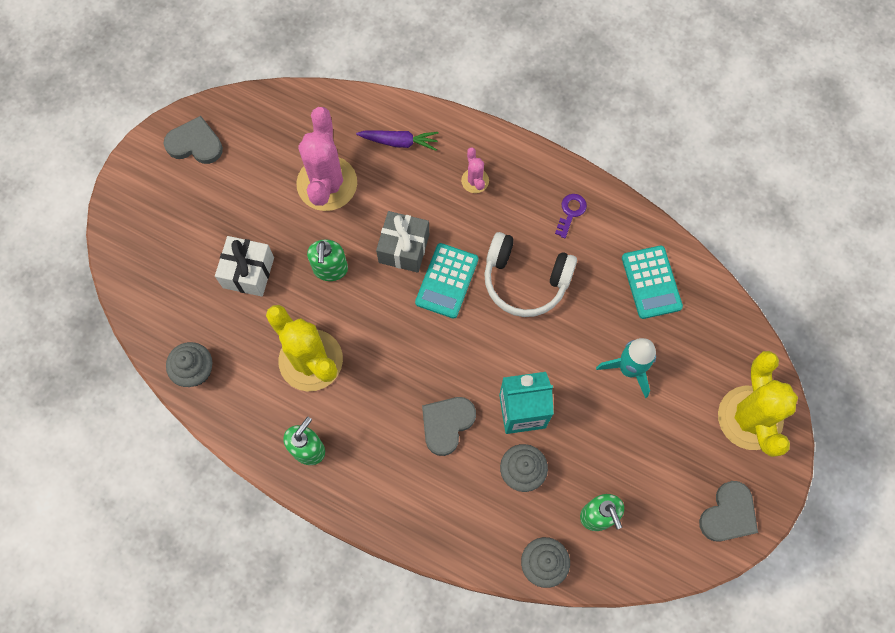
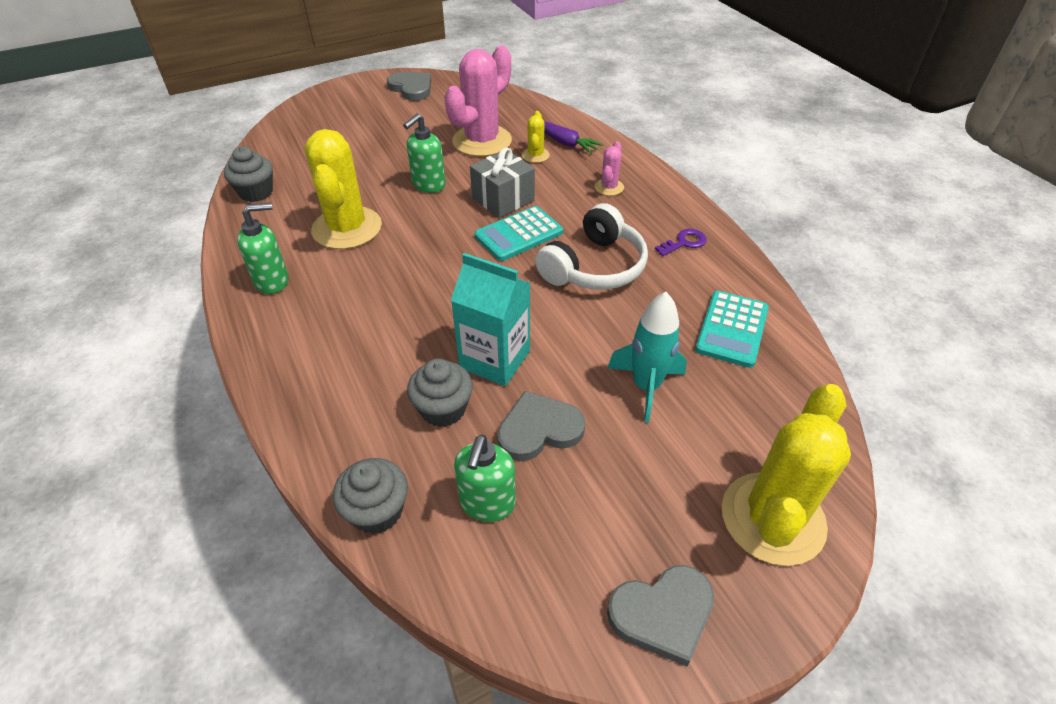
camera: 35 degrees right, 25 degrees down
white gift [215,236,274,297] -> none
grey heart [422,397,476,456] -> grey heart moved to [497,391,586,461]
white headphones [484,232,577,317] -> white headphones turned 105 degrees counterclockwise [535,203,648,290]
none -> yellow cactus [522,111,550,163]

